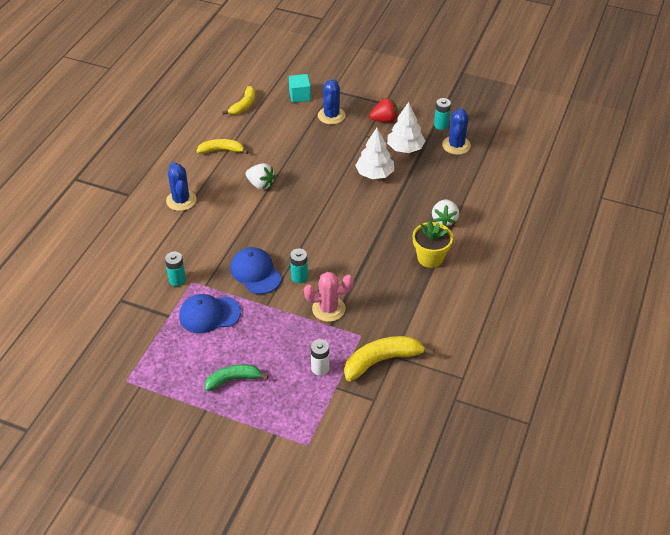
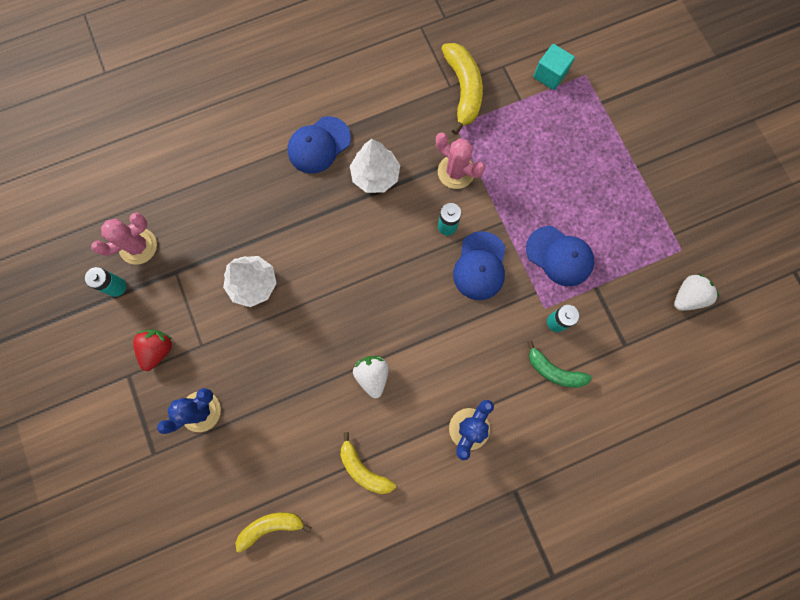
camera: 135 degrees left, 30 degrees up
green banana [205,364,268,391] -> green banana moved to [527,340,592,388]
turquoise cube [289,74,311,103] -> turquoise cube moved to [533,44,575,90]
white battery [311,339,329,376] -> none
yellow banana [344,336,435,381] -> yellow banana turned 120 degrees counterclockwise [441,43,483,135]
red strawberry [369,98,398,123] -> red strawberry turned 75 degrees clockwise [133,329,173,371]
white tree [387,102,425,153] -> white tree moved to [350,139,400,193]
yellow flower pot [413,220,453,268] -> blue cap [288,116,351,174]
white strawberry [432,199,459,226] -> white strawberry moved to [674,274,719,311]
blue cactus [442,108,471,155] -> pink cactus [91,212,157,265]

